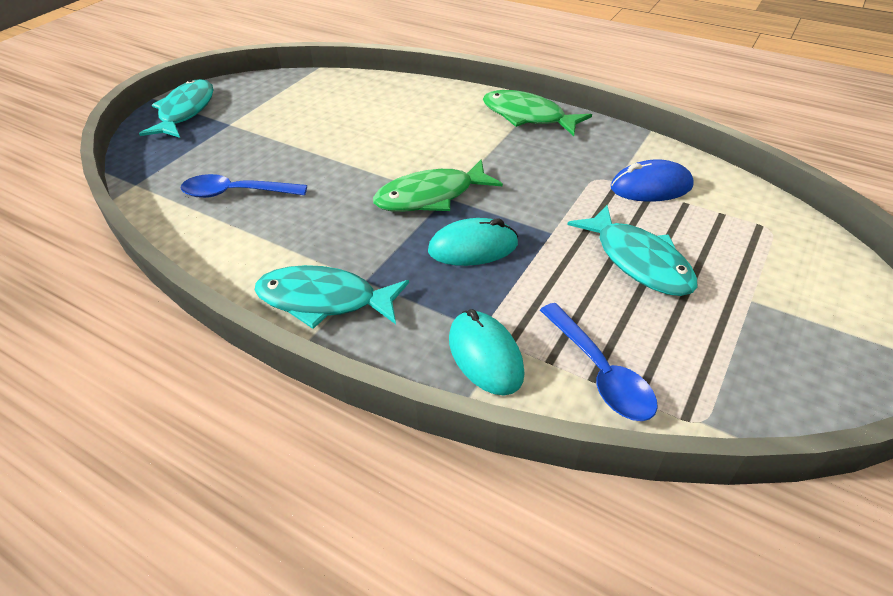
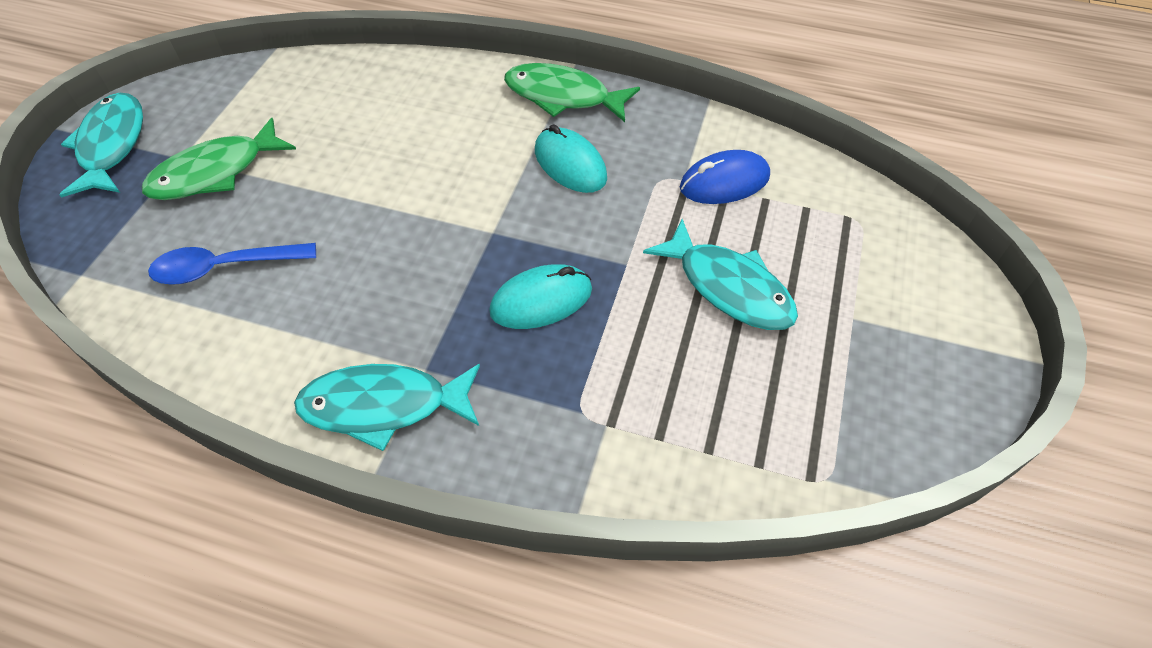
camera: 15 degrees left, 10 degrees up
green fish [373,159,503,212] -> green fish moved to [142,118,296,200]
turquoise mouse [449,309,525,395] -> turquoise mouse moved to [535,124,607,193]
blue spoon [540,303,658,421] -> none

